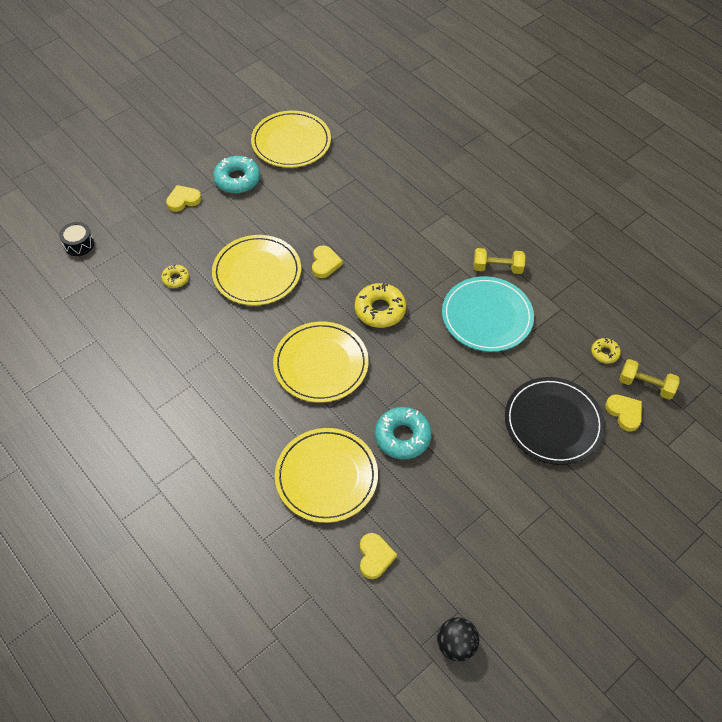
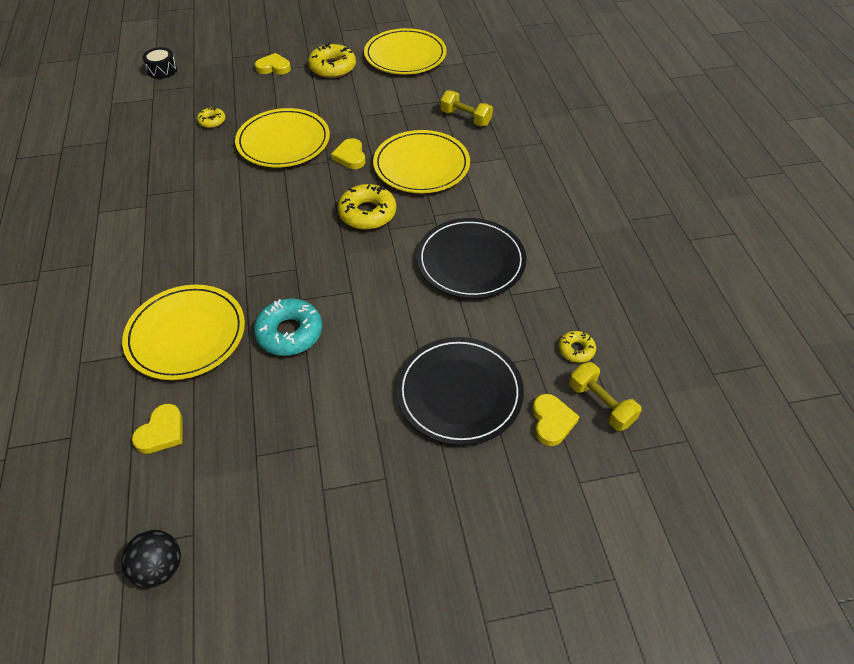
camera: 30 degrees right, 5 degrees down
turquoise donut [213,156,260,193] -> yellow donut [308,43,356,78]
yellow plate [273,321,369,403] -> yellow plate moved to [373,130,470,193]
yellow heart [312,245,343,278] -> yellow heart turned 135 degrees clockwise [331,138,366,169]
turquoise plate [442,276,534,352] -> black plate [416,218,526,299]
yellow dumbbell [473,248,525,274] -> yellow dumbbell moved to [440,90,493,126]

